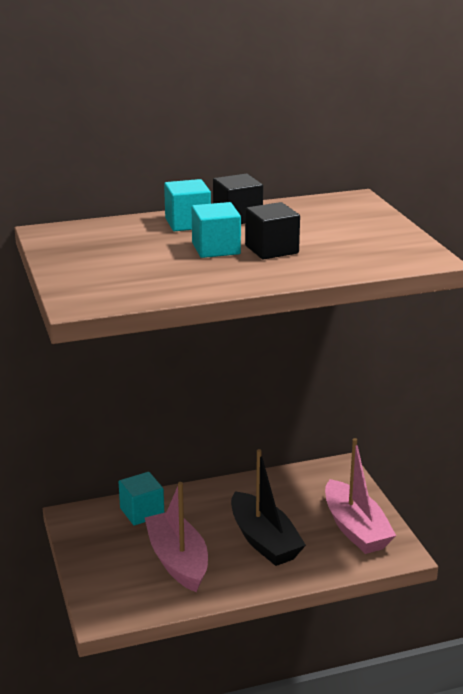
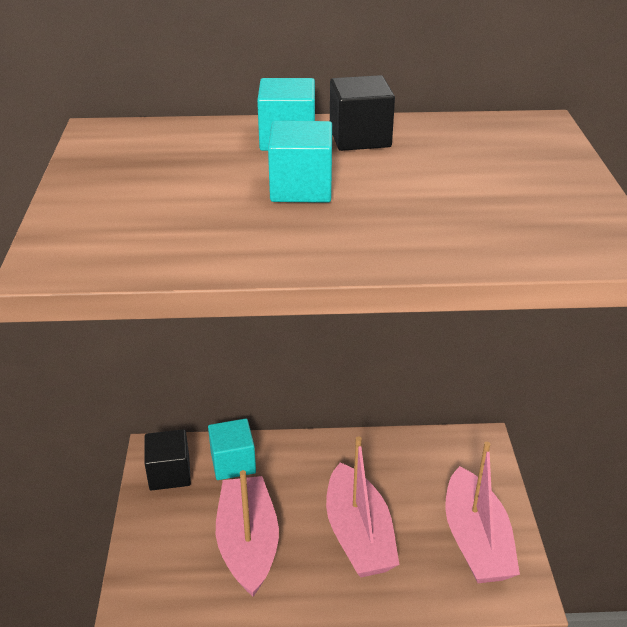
camera: 15 degrees right, 10 degrees up
black boat [231,449,306,566] -> pink boat [326,436,400,577]
black cube [245,202,300,259] -> black cube moved to [144,429,191,491]

